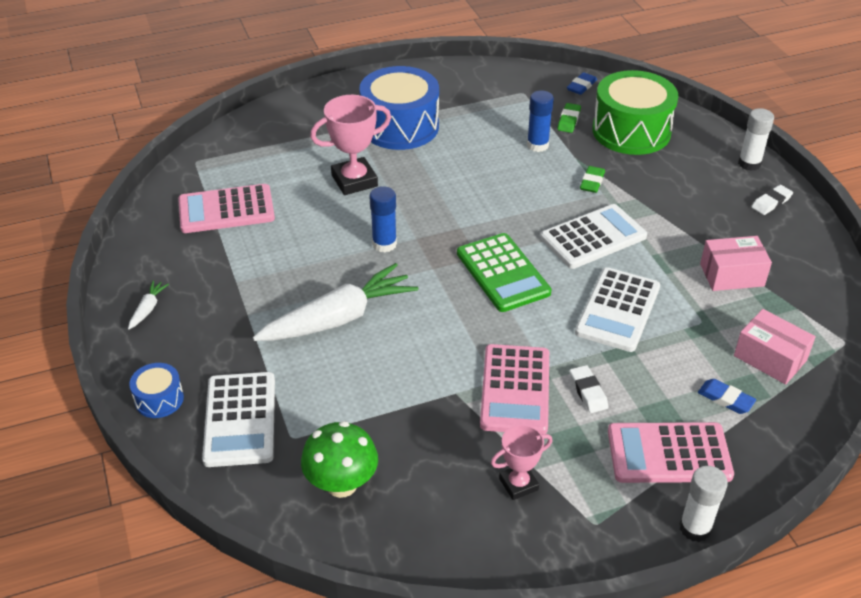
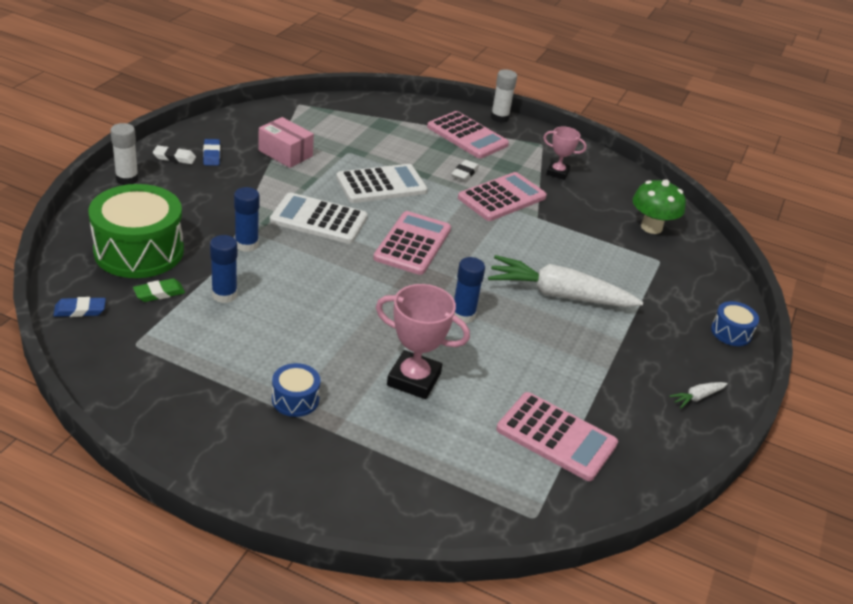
camera: 140 degrees left, 5 degrees down
white calculator [202,372,275,467] -> none
blue drum [359,66,439,150] -> blue drum [272,363,320,417], size x0.47
green calculator [457,233,552,312] -> pink calculator [373,211,451,275]
green eraser [580,166,605,193] -> blue glue stick [234,187,260,252]
blue eraser [698,379,756,414] -> blue eraser moved to [203,139,220,166]
pink box [734,309,816,385] -> none

